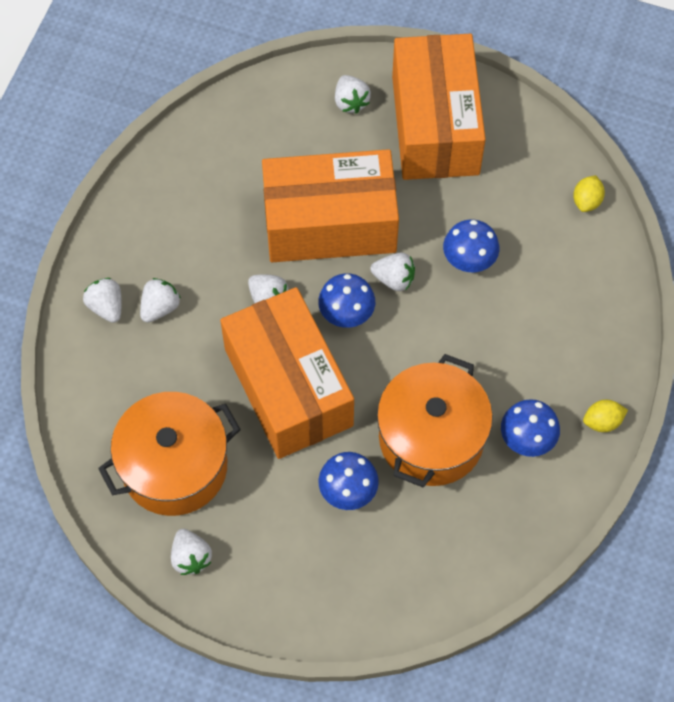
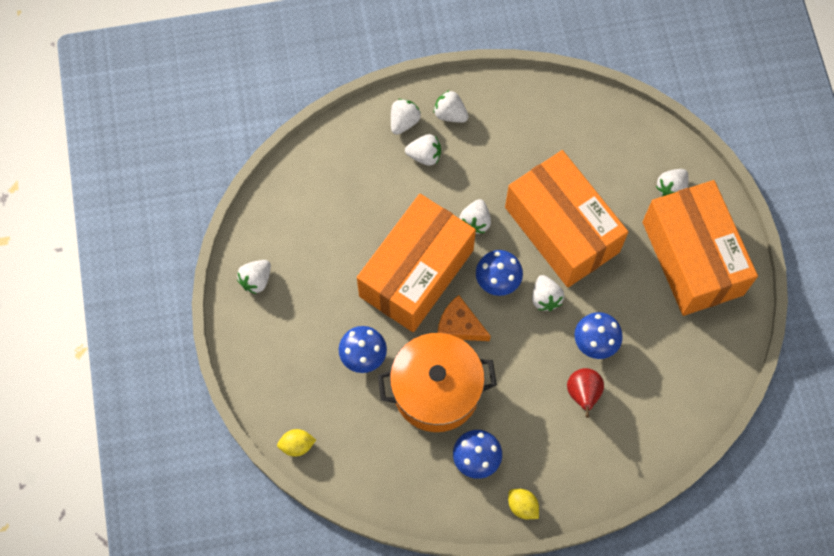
camera: 60 degrees right, 5 degrees up
orange pot [98,392,241,516] -> none
orange box [392,34,486,180] -> orange box turned 75 degrees counterclockwise [642,180,758,316]
yellow lemon [573,175,605,212] -> yellow lemon moved to [277,429,316,457]
none -> white strawberry [433,90,469,123]
none -> orange cheese [438,295,491,341]
none -> red pear [567,368,604,418]

